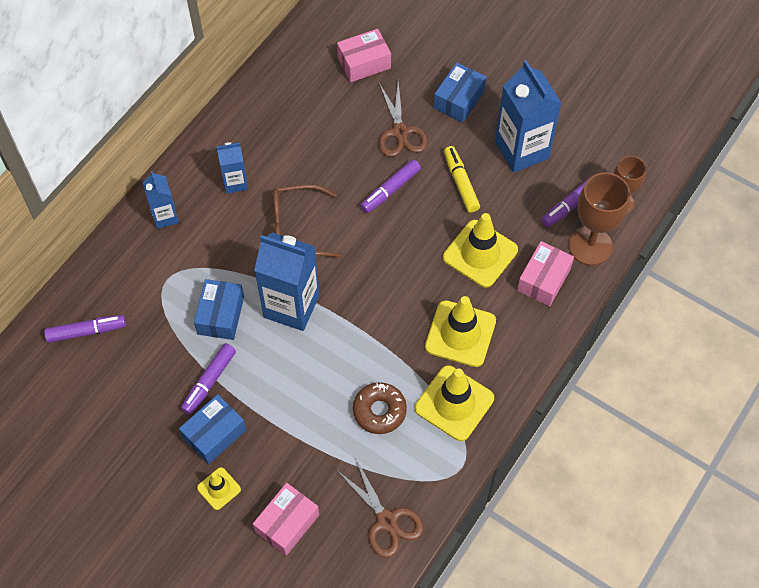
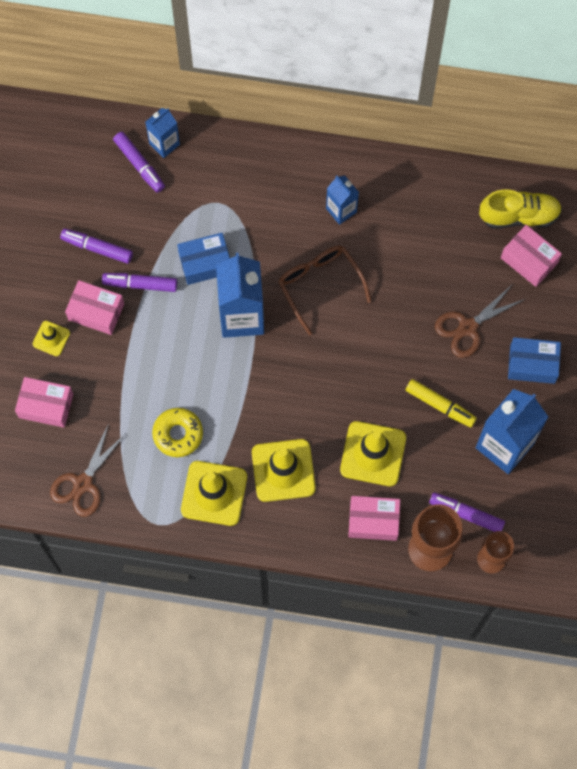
camera: 65 degrees right, 10 degrees up
blue carton [143,171,179,229] -> blue carton moved to [145,108,180,158]
blue box [179,394,246,464] -> pink box [65,280,124,335]
brown donut [353,382,407,434] -> yellow donut [152,408,203,457]
purple marker [360,159,421,213] -> purple marker moved to [60,228,133,264]
yellow marker [444,146,480,213] -> yellow marker turned 75 degrees clockwise [406,379,477,427]
none -> yellow shoe [479,189,562,229]

